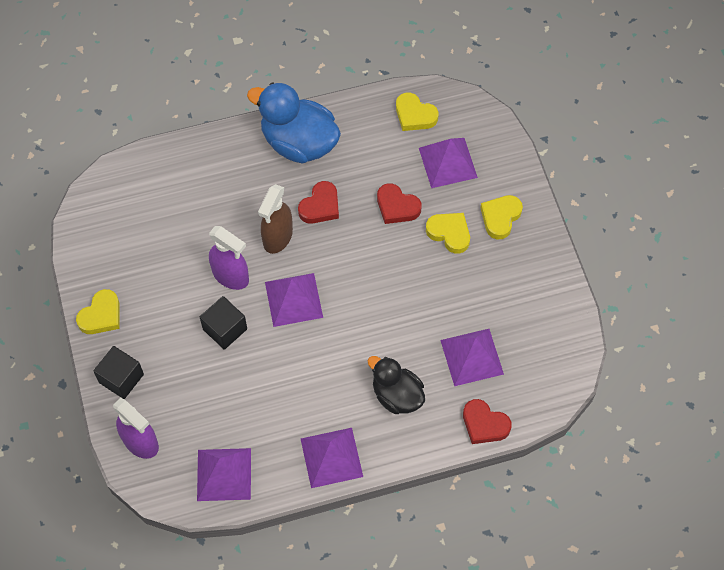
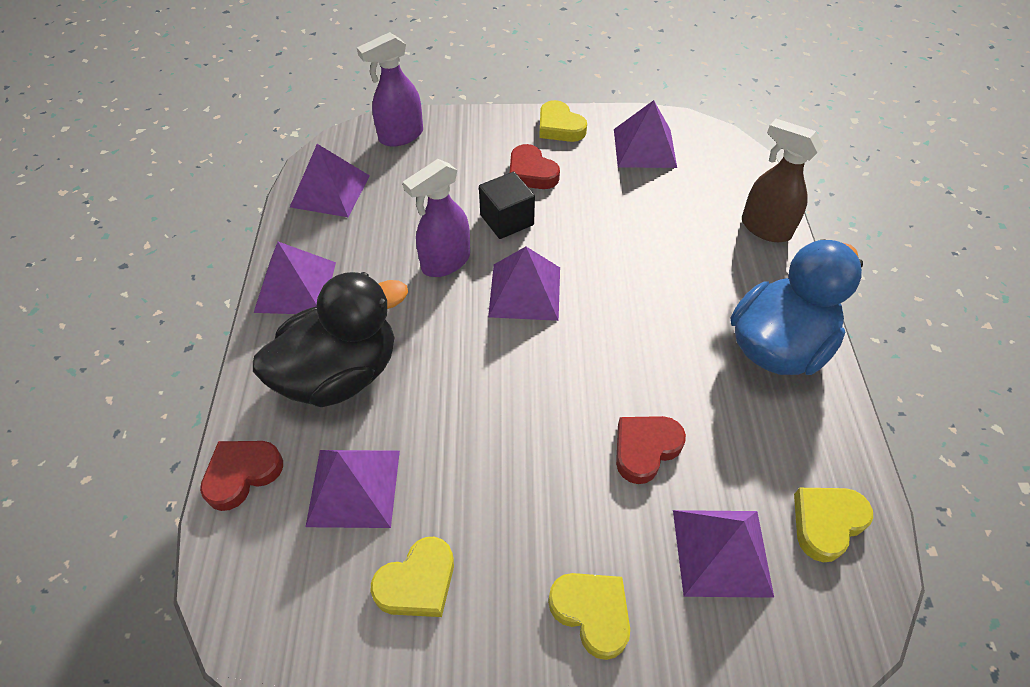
camera: 105 degrees right, 10 degrees down
black cube [93,346,144,399] -> none
purple spray bottle [209,226,249,290] -> purple spray bottle moved to [403,159,470,277]
brown spray bottle [258,184,293,254] -> brown spray bottle moved to [742,119,823,242]
red heart [298,181,339,224] -> red heart moved to [510,144,560,189]
black duck [368,356,425,414] -> black duck [253,272,408,407], size x1.56
yellow heart [426,213,470,254] -> yellow heart moved to [371,537,454,617]
none -> purple pyramid [614,100,677,168]

